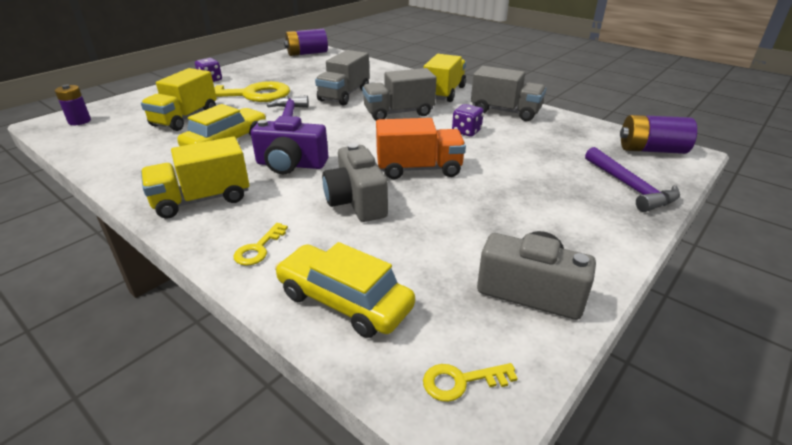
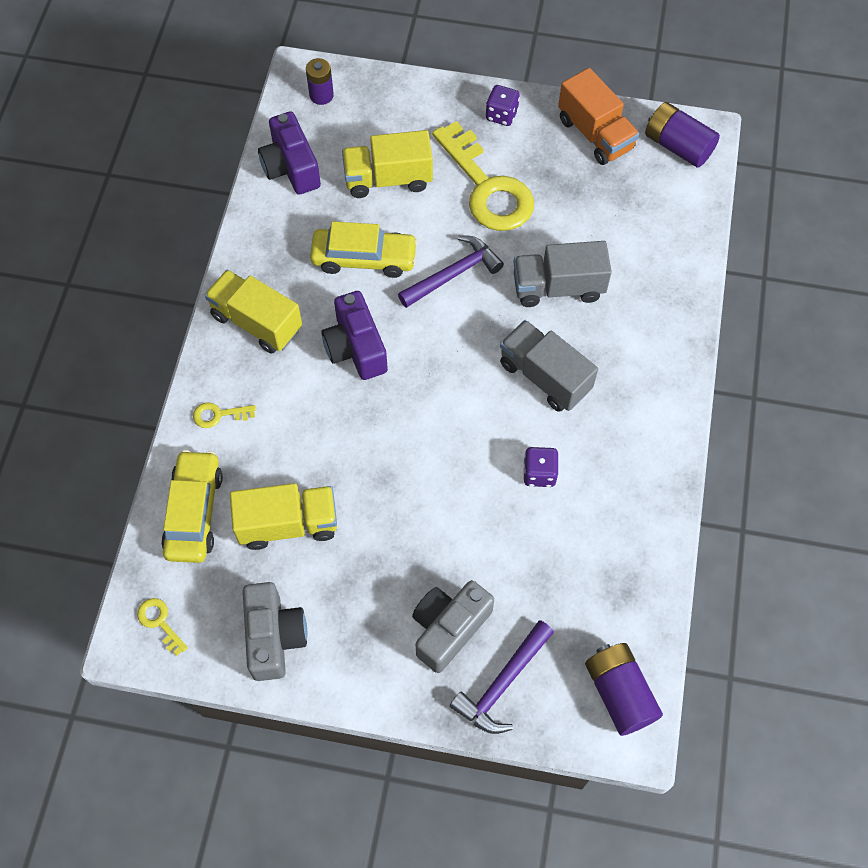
camera: 60 degrees right, 30 degrees up
grey camera [322,143,388,222] -> grey camera moved to [412,580,494,673]
orange truck [376,118,466,179] -> orange truck moved to [558,68,639,165]
yellow truck [424,54,466,102] -> yellow truck moved to [230,483,337,550]
grey truck [471,66,547,121] -> none
none -> purple camera [258,111,321,195]

